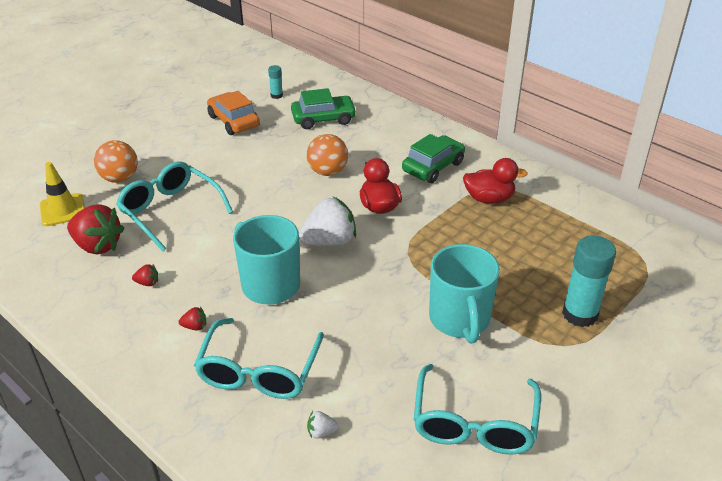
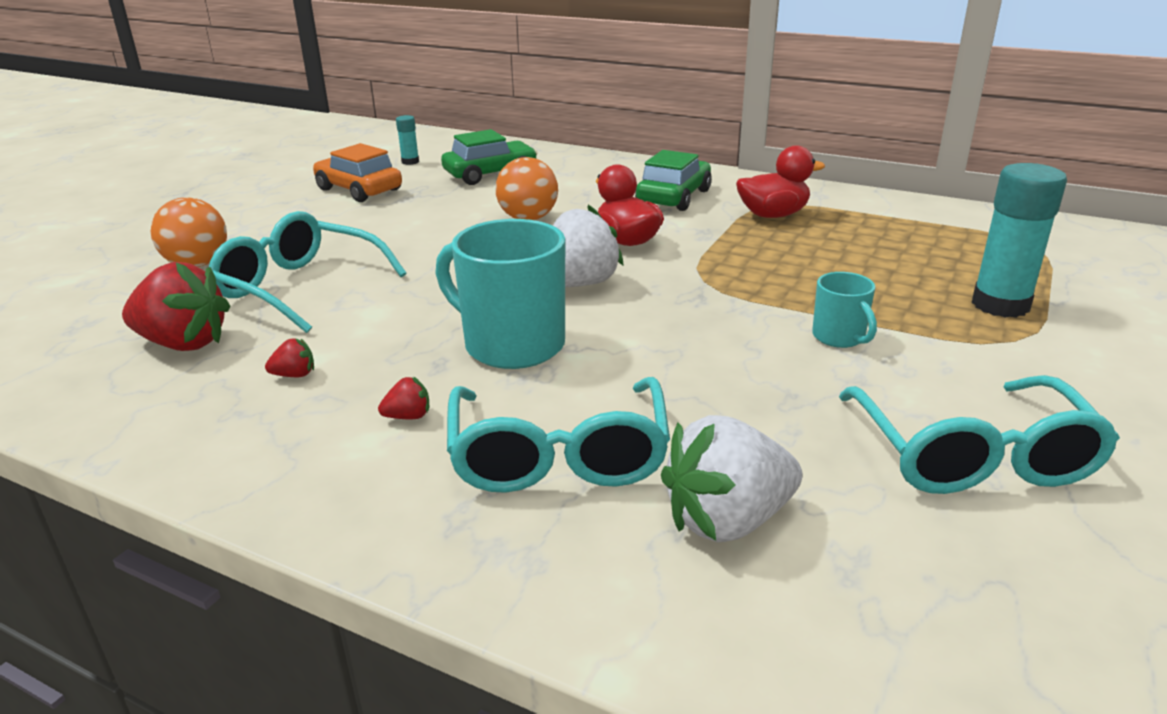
camera: 15 degrees left, 10 degrees down
yellow traffic cone [40,162,85,226] -> none
white strawberry [307,411,339,439] -> white strawberry [661,415,802,542], size x2.34
turquoise mug [429,244,500,344] -> turquoise mug [812,272,877,348], size x0.52

